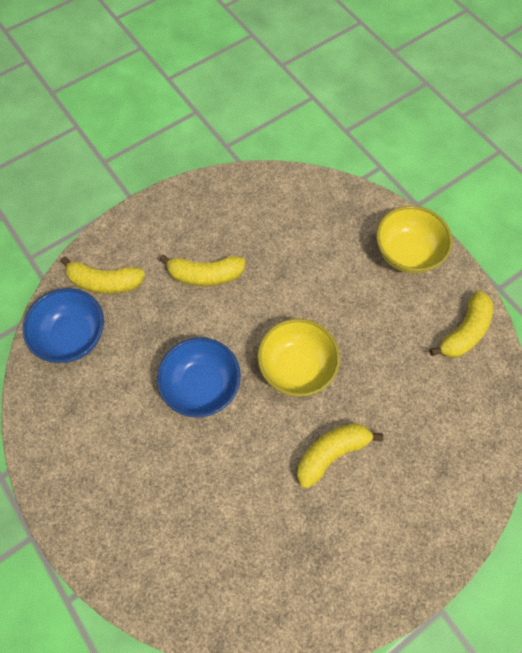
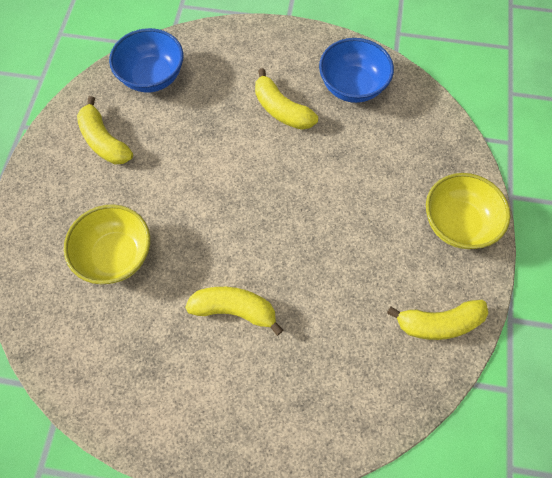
camera: 45 degrees right, 0 degrees up
yellow banana [60,257,145,294] -> yellow banana moved to [77,96,133,164]
blue bowl [157,337,241,418] -> blue bowl moved to [319,38,394,103]
yellow bowl [258,319,340,397] -> yellow bowl moved to [64,204,150,284]

